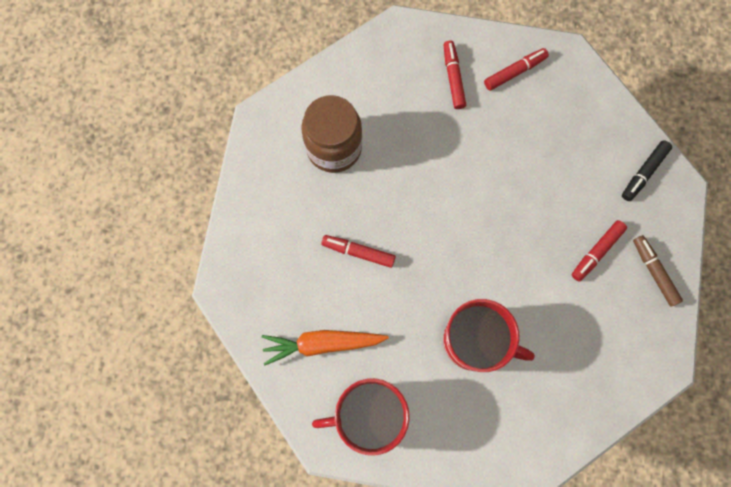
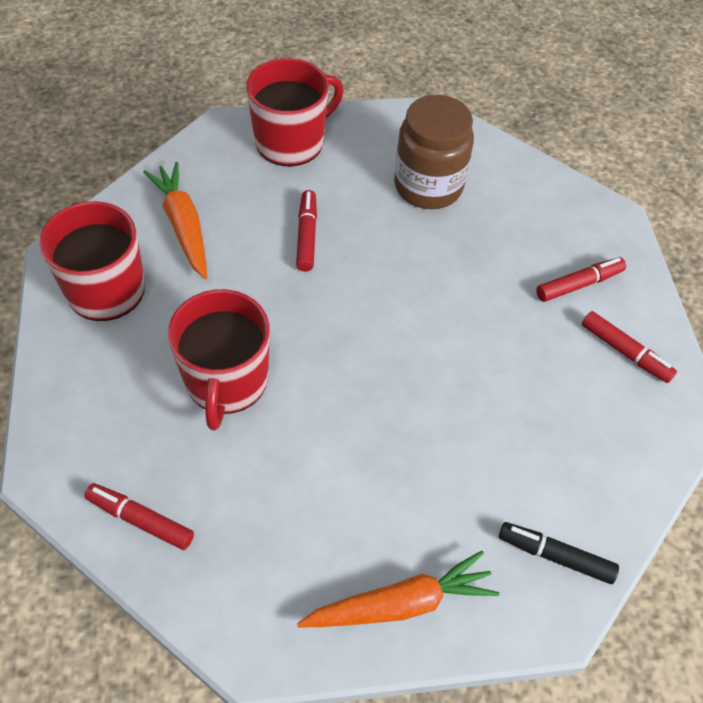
camera: 70 degrees right, 20 degrees down
red marker [571,220,627,281] -> red marker moved to [84,483,194,550]
brown marker [633,235,683,307] -> orange carrot [297,551,499,627]
none -> red mug [246,58,343,167]

